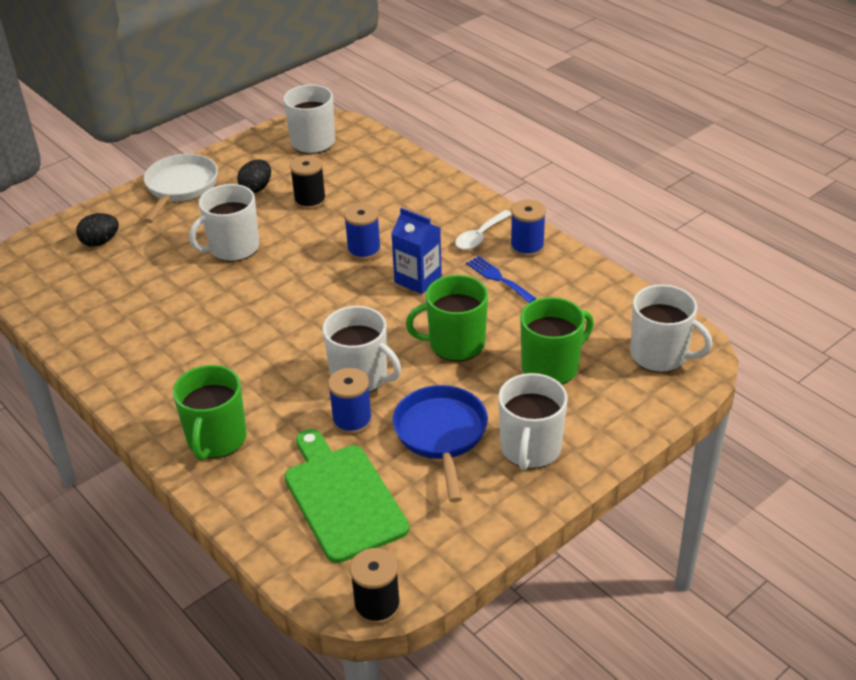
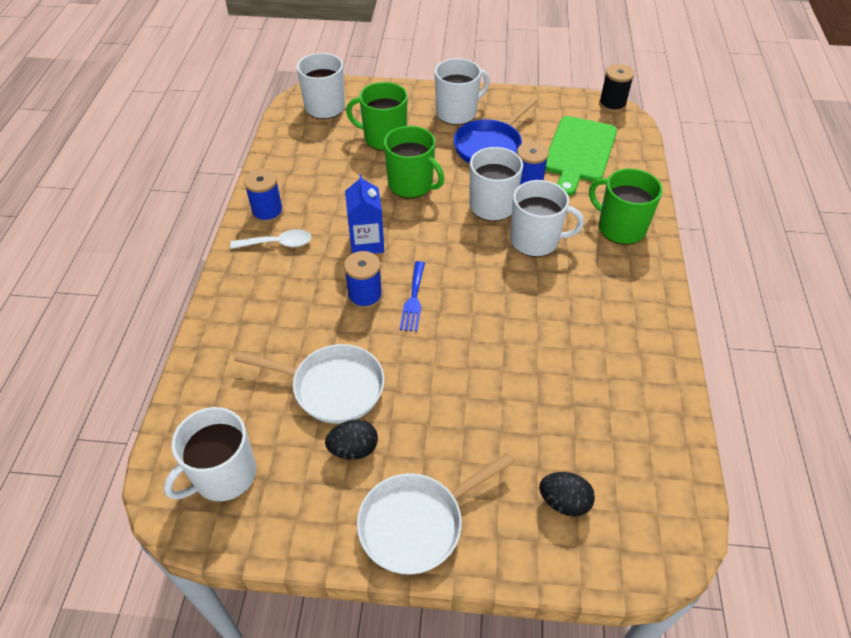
camera: 135 degrees left, 10 degrees up
green mug [173,365,247,460] -> green mug turned 105 degrees counterclockwise [589,168,663,245]
white mug [189,184,259,262] -> white mug moved to [510,180,584,257]
black spool [290,155,326,210] -> white pan [234,344,384,424]
blue fork [466,256,537,303] -> blue fork moved to [400,261,425,332]

